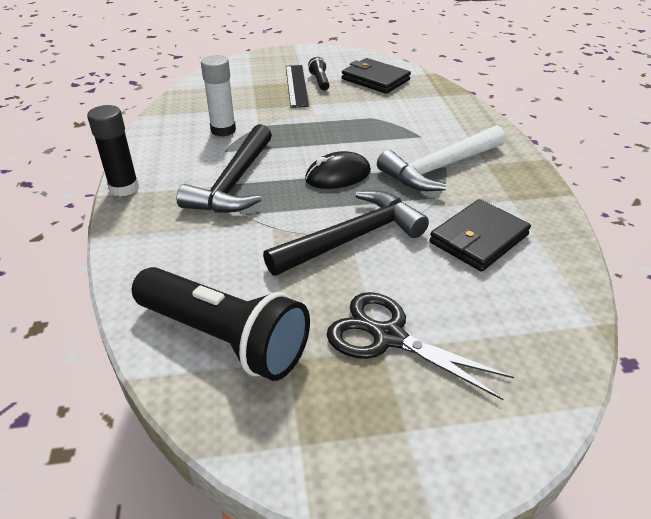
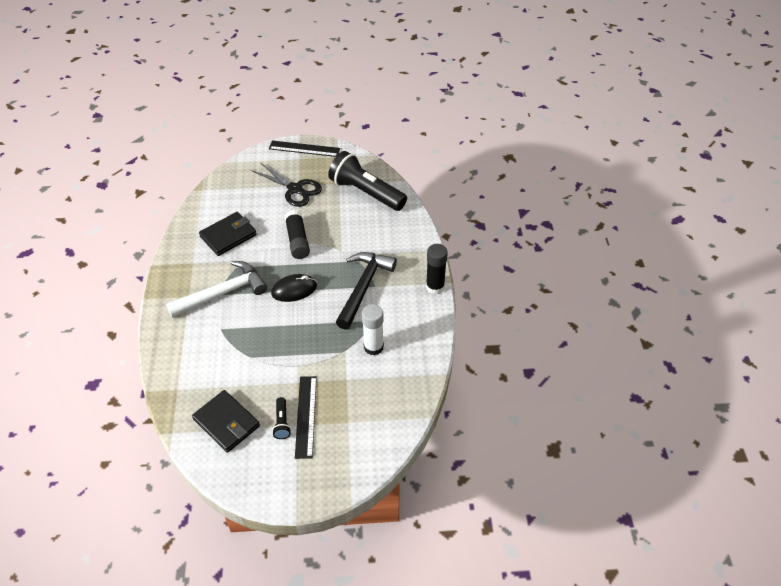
camera: 175 degrees left, 10 degrees up
black hammer [263,190,429,276] -> black glue stick [285,210,310,259]
none -> black ruler [269,140,340,157]

